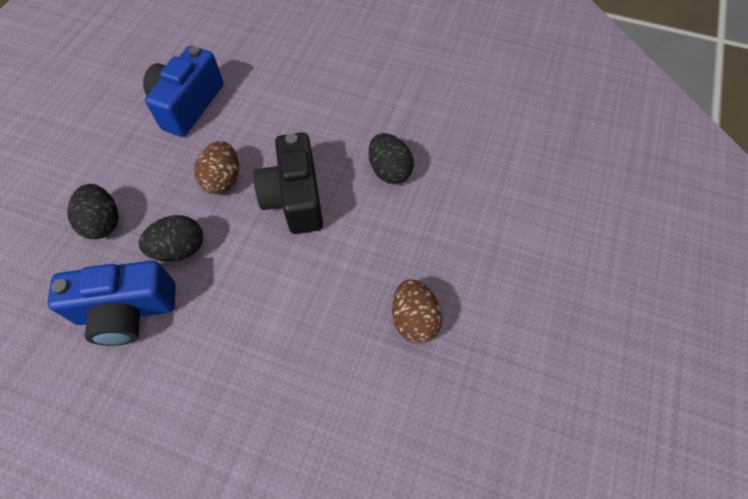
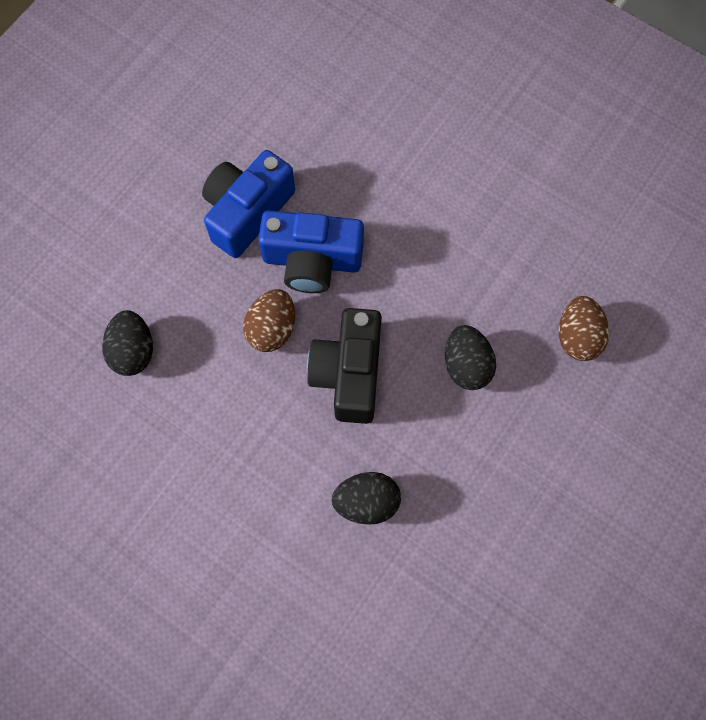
camera: 15 degrees right, 10 degrees up
blue camera [47,260,176,346] -> blue camera moved to [258,210,364,293]
black egg [139,215,203,262] -> black egg moved to [332,472,401,525]
brown egg [392,279,442,344] -> brown egg moved to [559,296,609,361]

